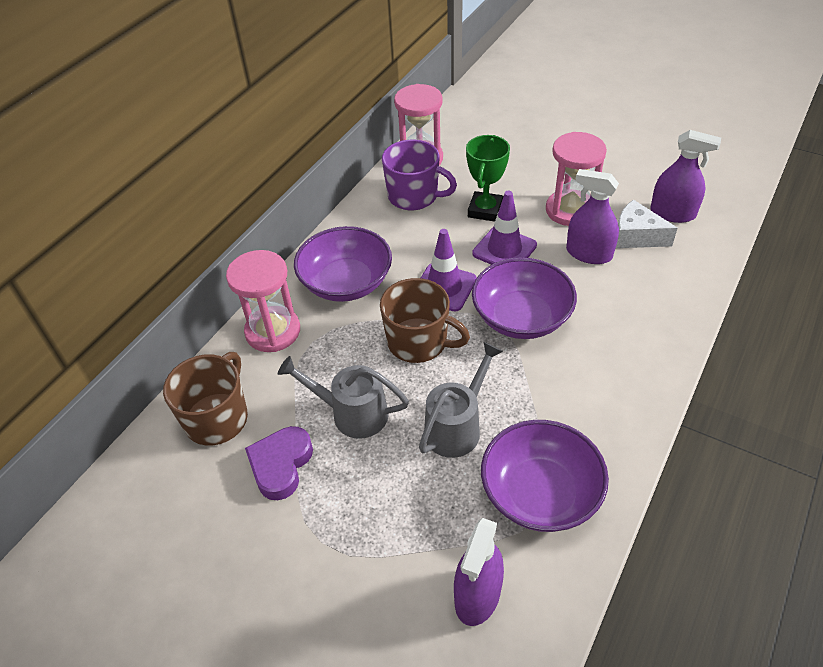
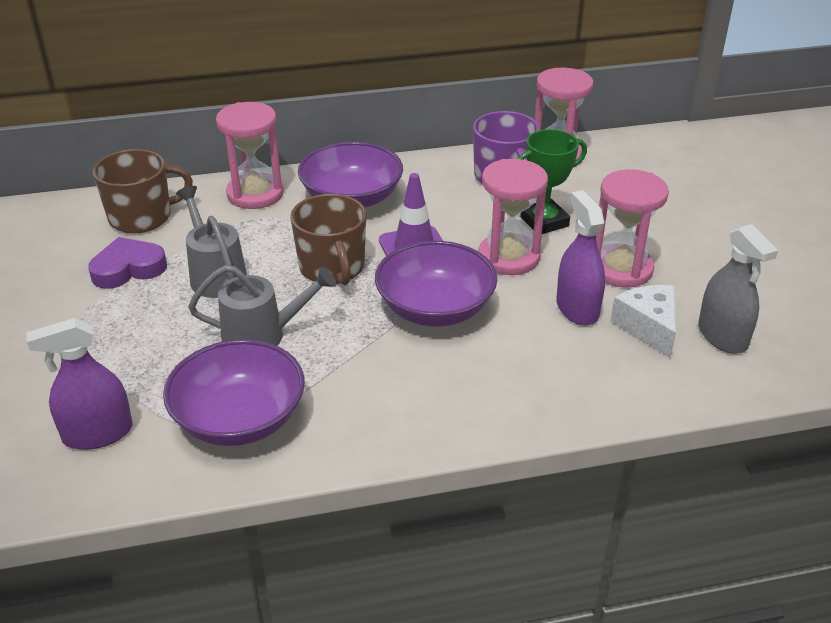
camera: 45 degrees right, 10 degrees down
purple traffic cone [472,191,537,265] -> pink hourglass [479,159,548,275]
purple spray bottle [650,130,721,223] -> grey spray bottle [698,224,778,354]

